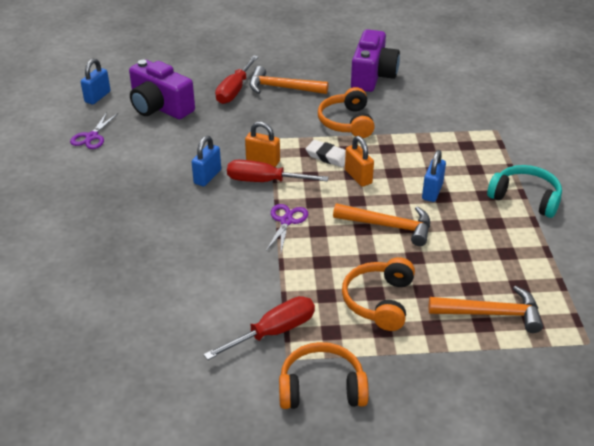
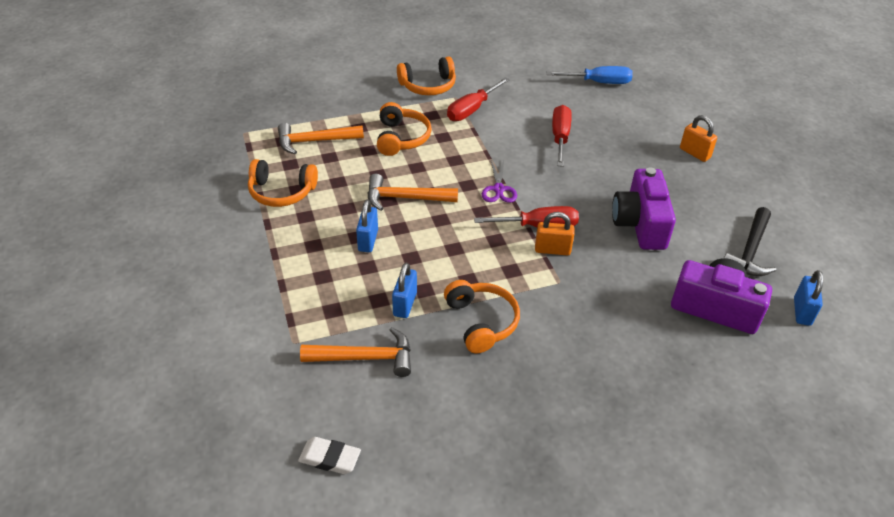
camera: 165 degrees right, 5 degrees up
purple scissors [70,112,117,149] -> black hammer [724,207,776,276]
blue padlock [192,136,221,186] -> blue padlock moved to [392,263,417,318]
red screwdriver [215,55,258,104] -> red screwdriver moved to [552,105,572,167]
orange hammer [250,66,328,94] -> orange hammer moved to [300,327,411,377]
white eraser [306,140,346,167] -> white eraser moved to [298,437,361,474]
orange padlock [345,136,374,187] -> orange padlock moved to [680,115,717,162]
purple camera [351,29,400,92] -> purple camera moved to [612,167,676,250]
turquoise headphones [487,165,562,218] -> none
none -> orange headphones [248,159,318,207]
none -> blue screwdriver [547,66,633,84]

